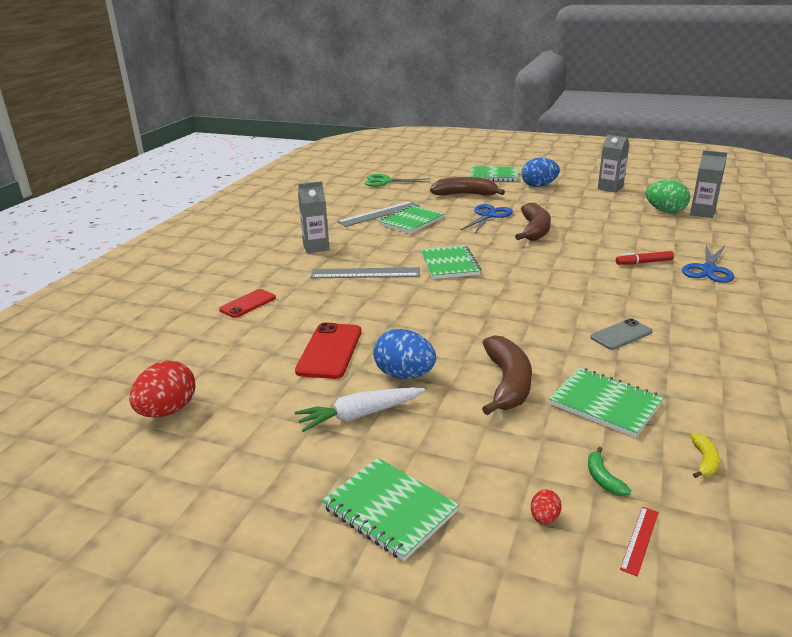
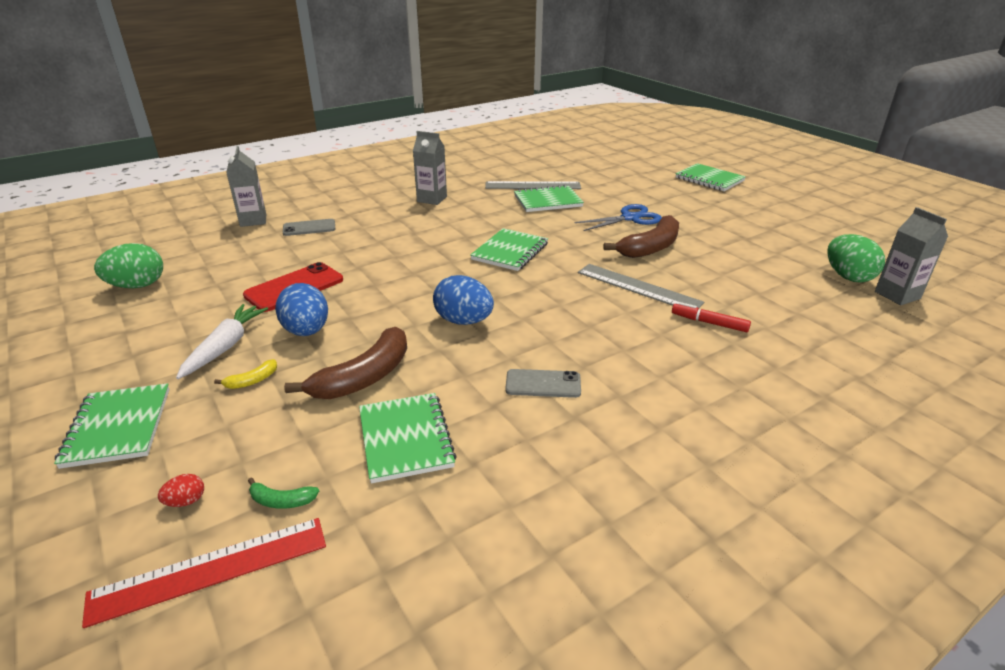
camera: 35 degrees right, 5 degrees up
red egg [129,360,196,418] -> green egg [94,243,163,288]
red phone [219,289,276,318] -> grey phone [283,219,335,236]
white carrot [294,387,425,432] -> white carrot turned 90 degrees clockwise [176,304,268,379]
grey ruler [310,267,420,278] -> grey ruler moved to [578,264,704,308]
green scissors [365,174,431,187] -> none
brown banana [430,177,505,196] -> none
blue egg [521,158,560,187] -> blue egg moved to [433,275,494,325]
green banana [588,447,631,496] -> green banana turned 105 degrees counterclockwise [248,477,319,509]
grey carton [598,131,629,193] -> grey carton moved to [226,146,266,227]
red ruler [620,507,659,577] -> red ruler [82,518,326,628], size x2.13
blue scissors [682,245,734,283] -> none
yellow banana [690,433,720,478] -> yellow banana moved to [214,359,277,389]

